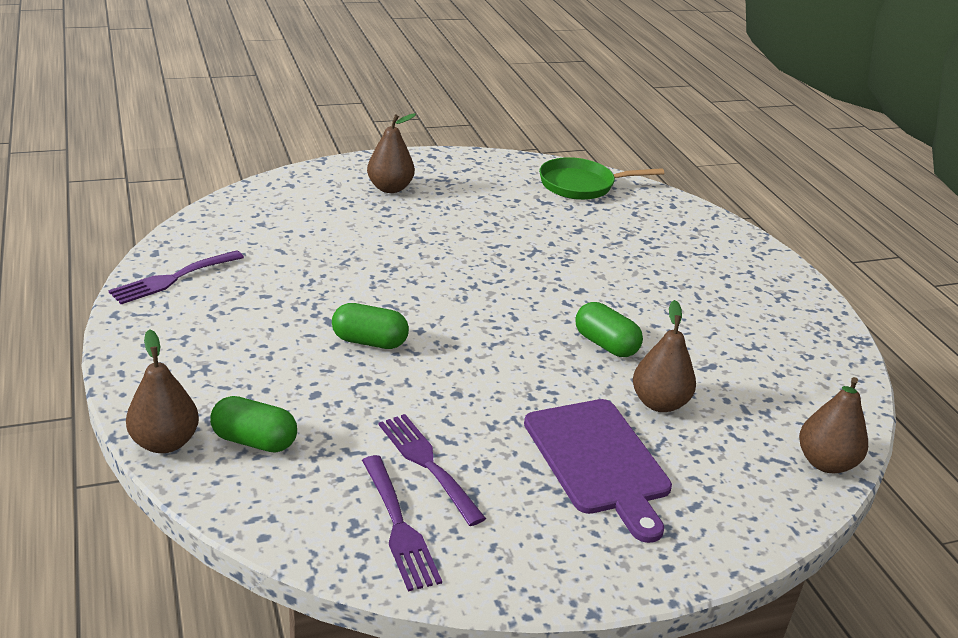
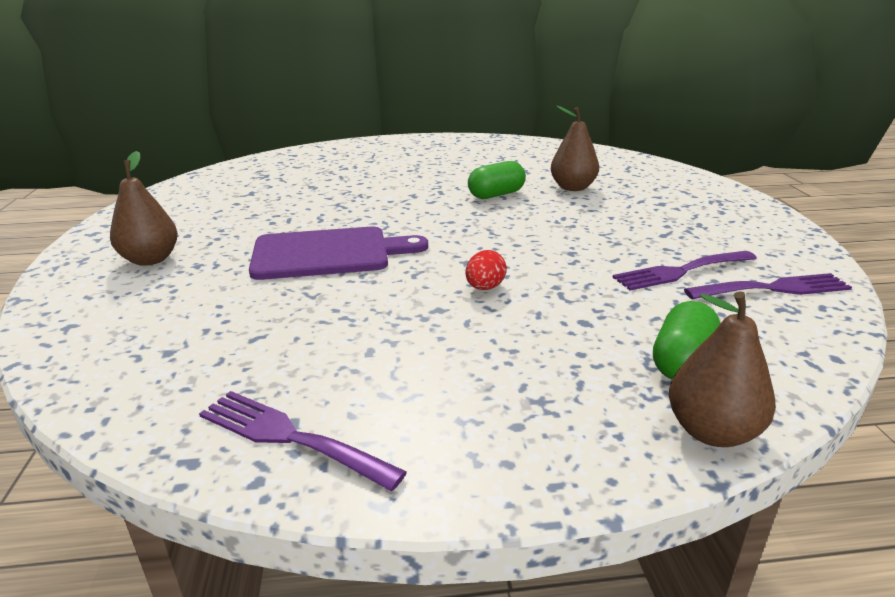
camera: 75 degrees left, 5 degrees down
purple fork [108,250,244,304] -> purple fork turned 150 degrees clockwise [199,391,407,491]
green capsule [332,303,409,349] -> red egg [465,250,507,290]
purple cutting board [524,399,672,543] -> purple cutting board moved to [249,227,428,280]
green pan [539,157,664,200] -> none
brown pear [799,377,868,473] -> none

